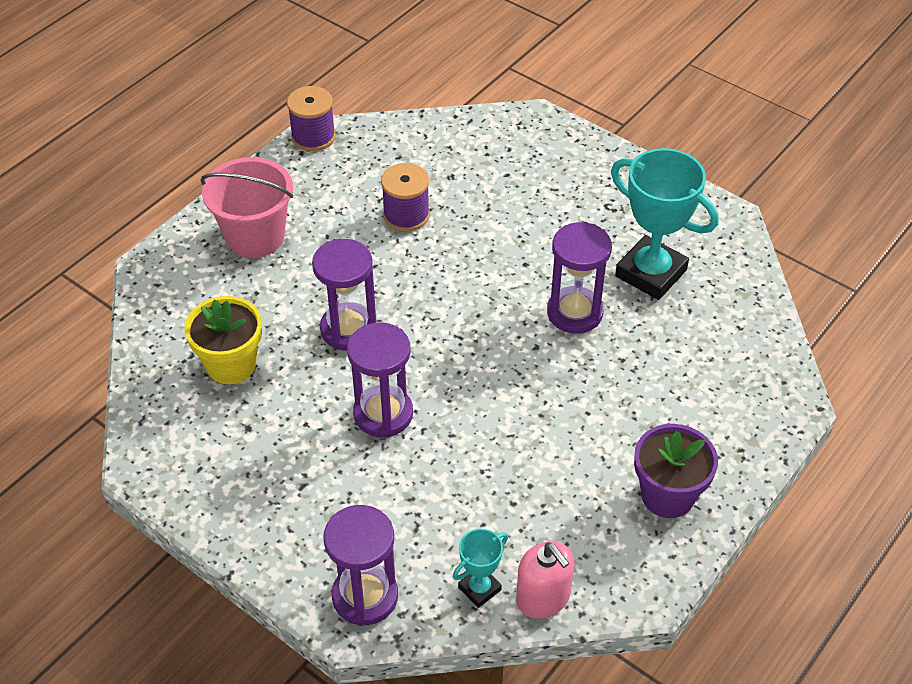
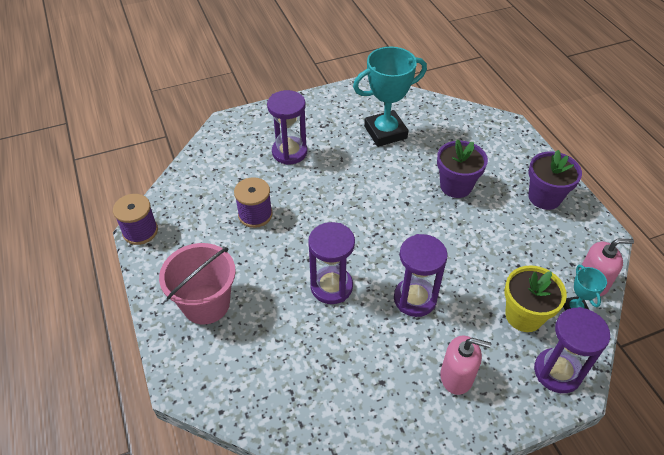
camera: 60 degrees left, 0 degrees up
yellow flower pot [185,296,262,384] -> yellow flower pot moved to [505,265,567,332]
purple hourglass [547,222,612,334] -> purple hourglass moved to [267,90,307,165]
none -> purple flower pot [437,139,488,198]
none -> pink soap dispenser [441,335,491,395]

